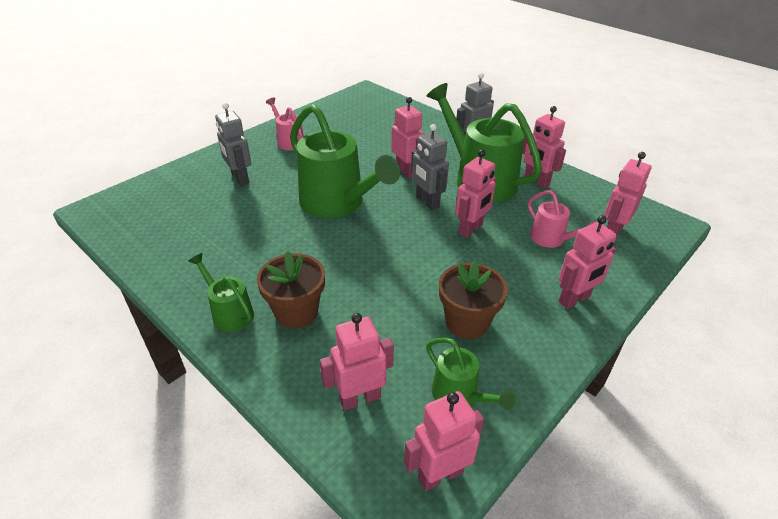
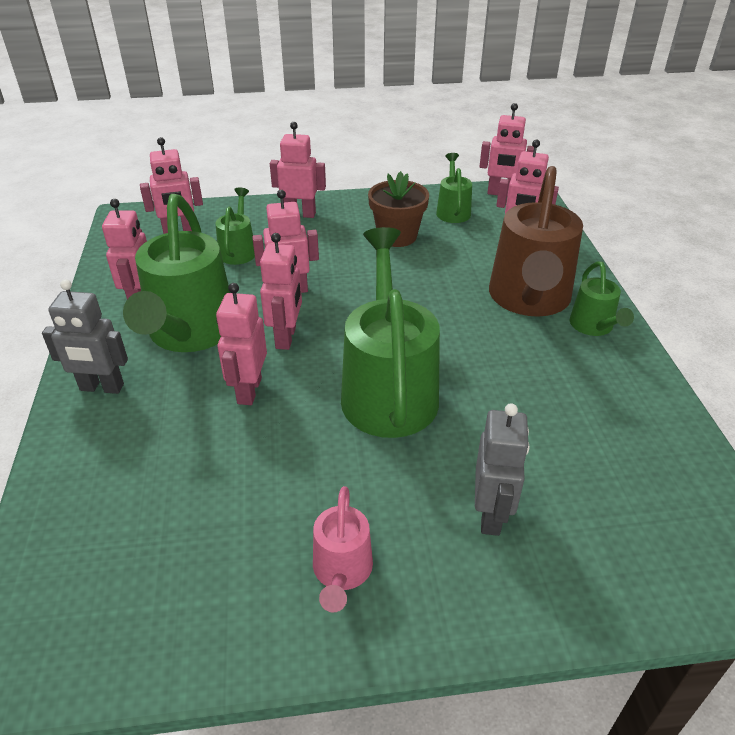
camera: 140 degrees left, 0 degrees up
brown flower pot [257,251,325,329] -> brown watering can [489,166,583,317]
grey robot [411,124,449,210] -> pink robot [260,233,302,350]
pink watering can [528,190,595,248] -> green watering can [215,188,255,265]

